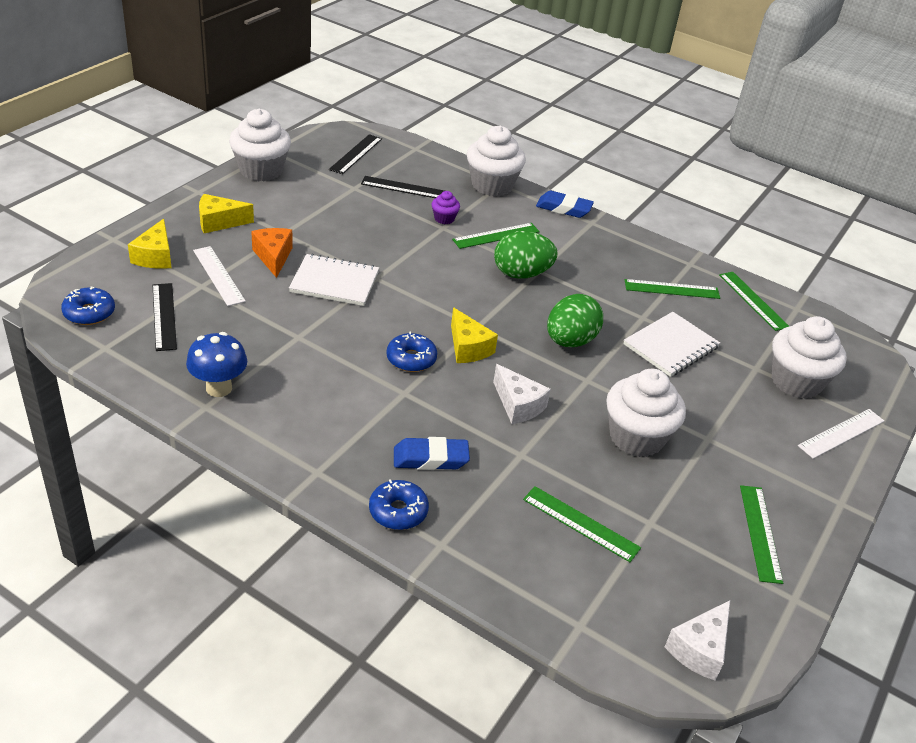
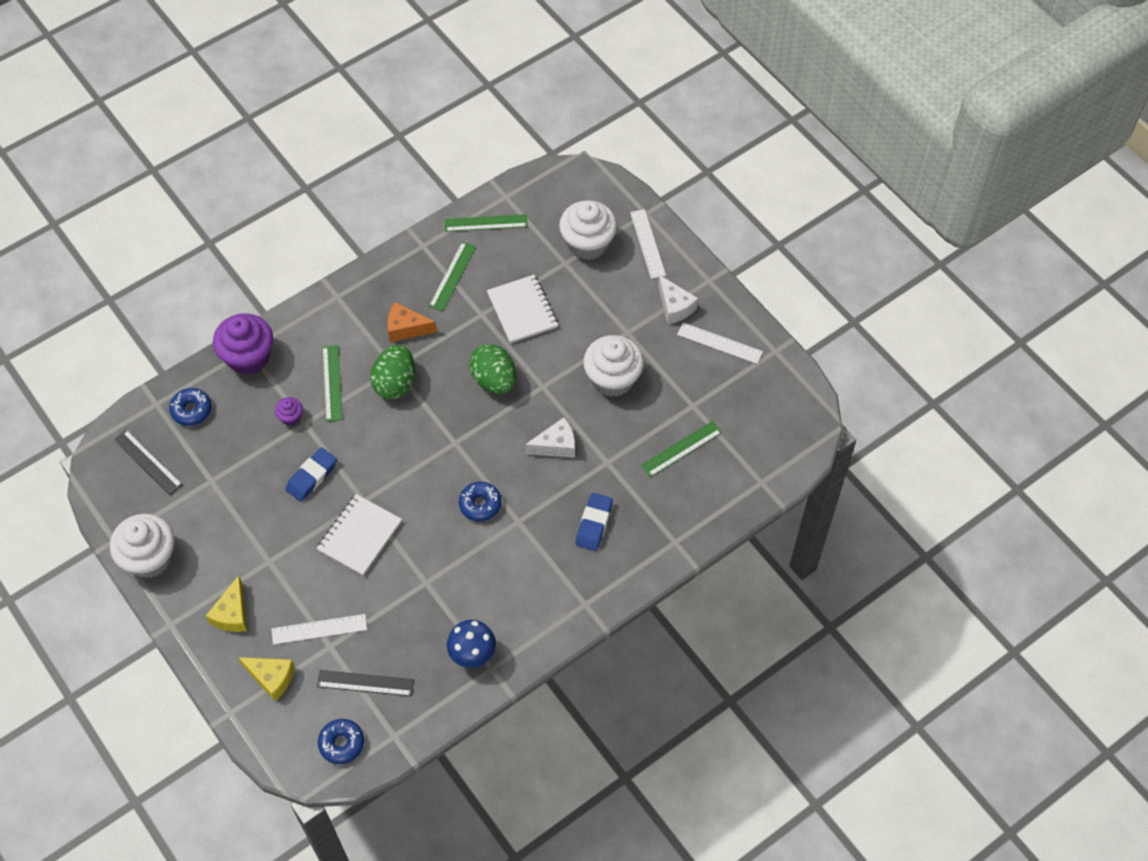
camera: 65 degrees left, 20 degrees up
orange cheese [251,228,293,278] -> orange cheese moved to [387,302,437,342]
black ruler [361,176,444,198] -> none
blue donut [369,479,429,530] -> blue donut moved to [169,388,211,426]
yellow cheese [451,307,498,363] -> none
white cupcake [467,126,526,197] -> purple cupcake [213,313,273,375]
blue eraser [536,191,594,218] -> blue eraser moved to [285,447,337,502]
white cheese [665,601,730,681] -> white cheese moved to [658,275,698,324]
green ruler [740,485,783,584] -> white ruler [677,322,763,364]

